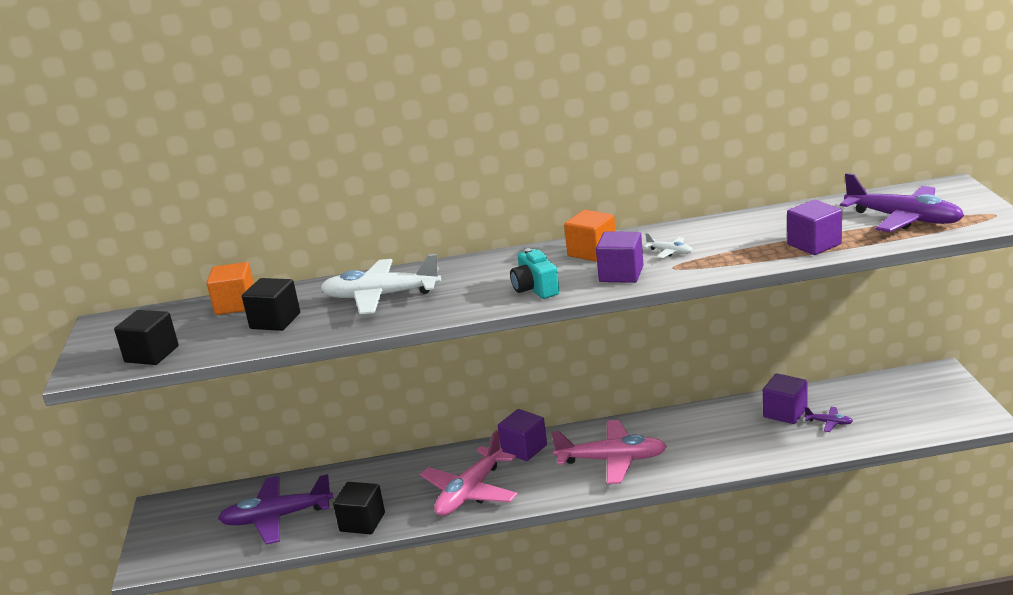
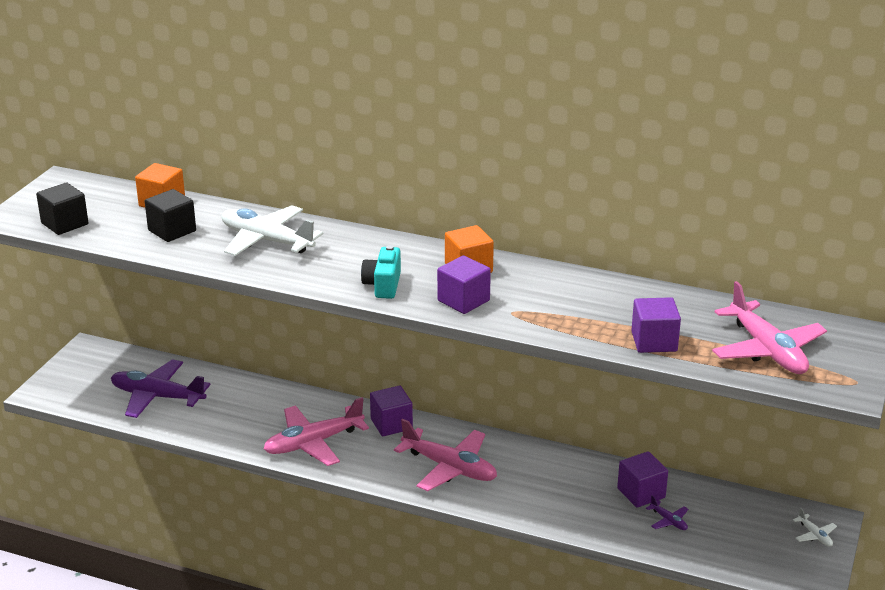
camera: 25 degrees right, 5 degrees up
black cube [333,482,385,534] -> none
white plane [644,233,693,258] -> white plane moved to [793,508,837,547]
purple plane [840,173,964,232] -> pink plane [712,281,827,374]

